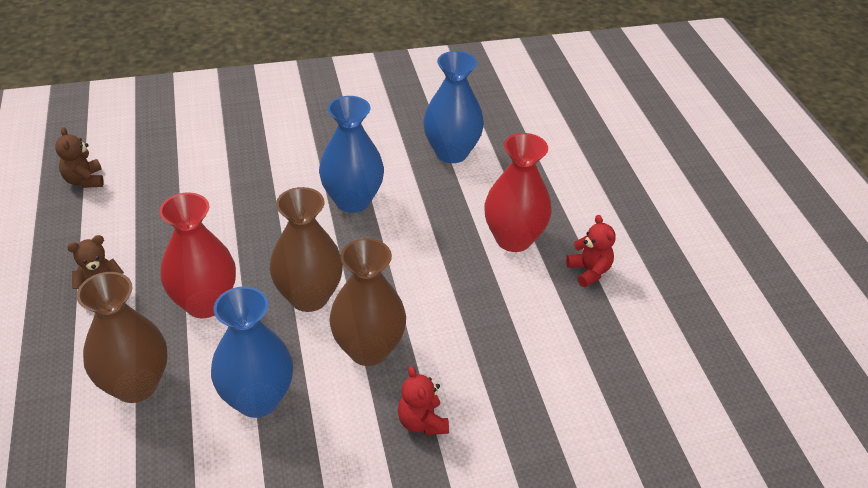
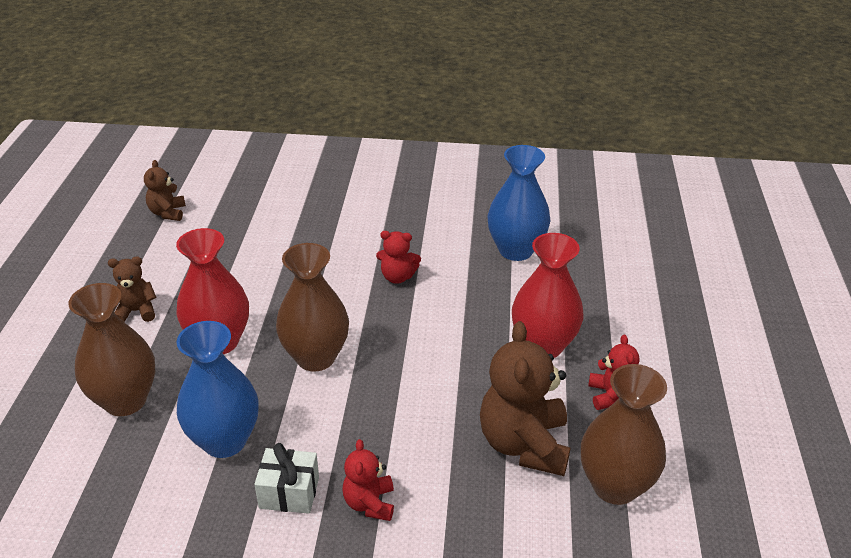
camera: 20 degrees right, 5 degrees down
blue vase [319,96,384,213] -> red teddy bear [376,231,421,284]
brown vase [329,238,406,366] -> brown vase moved to [581,364,667,505]
none -> white gift [254,443,319,514]
none -> brown teddy bear [480,321,571,476]

